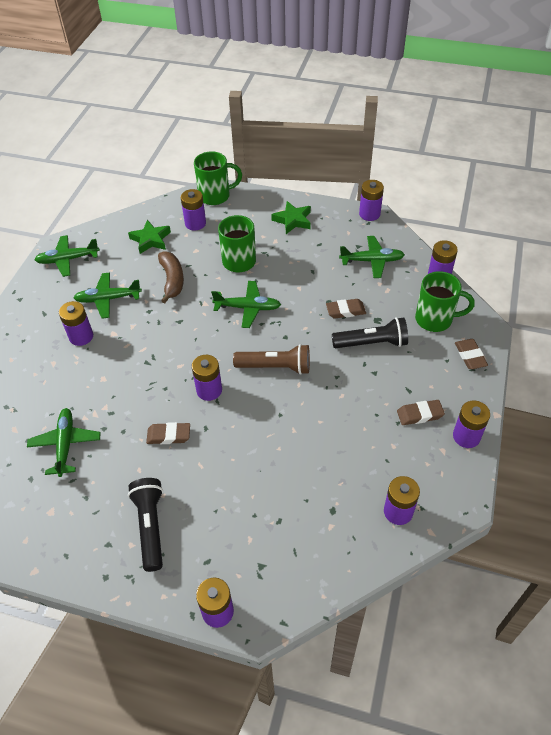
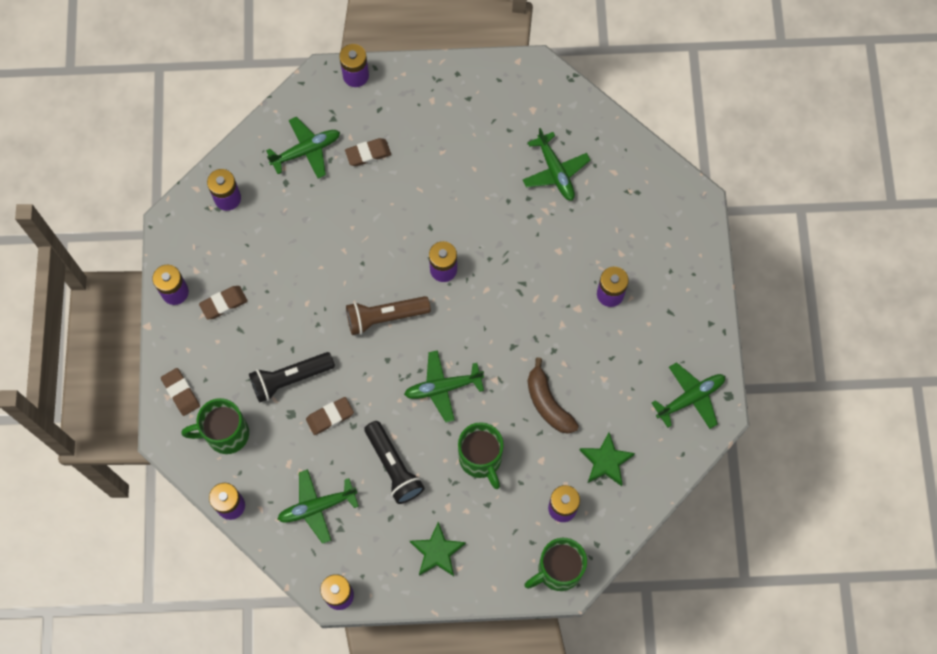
camera: 160 degrees right, 20 degrees up
green plane [74,272,142,319] -> green plane moved to [266,117,340,179]
black flashlight [128,478,163,572] -> black flashlight moved to [364,421,425,504]
brown eraser [146,422,190,444] -> brown eraser moved to [345,138,391,166]

